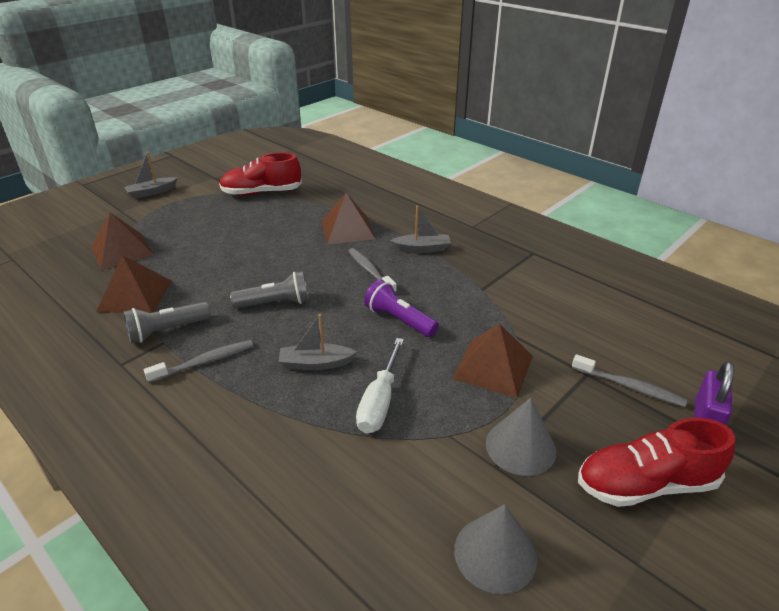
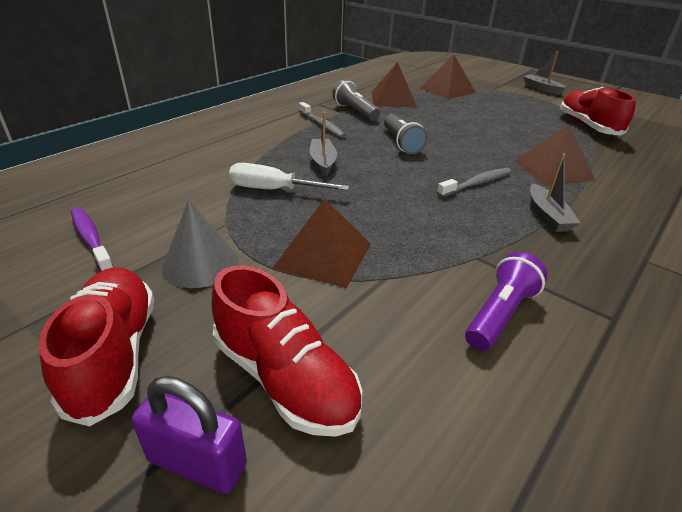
camera: 85 degrees right, 0 degrees up
purple flashlight [364,280,439,337] -> purple flashlight moved to [465,252,547,351]
grey cone [454,504,537,594] -> purple toothbrush [71,207,114,271]
grey toothbrush [572,354,687,407] -> red shoe [212,265,362,437]

